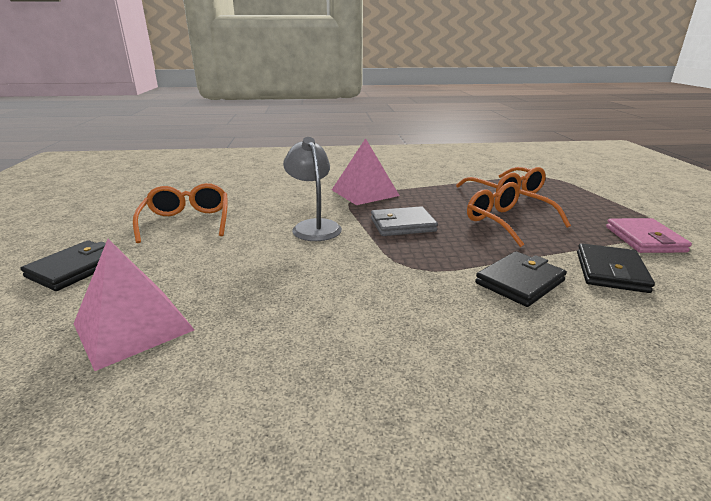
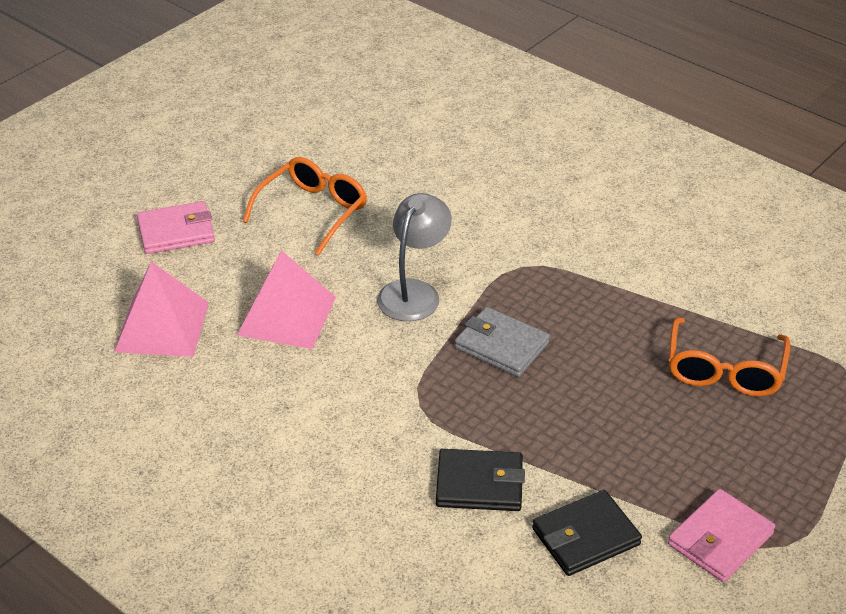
camera: 45 degrees right, 15 degrees up
black wallet [21,240,106,291] -> pink wallet [137,201,215,254]
pink pyramid [332,138,400,205] -> pink pyramid moved to [237,250,336,349]
orange glasses [467,182,571,247] -> none

